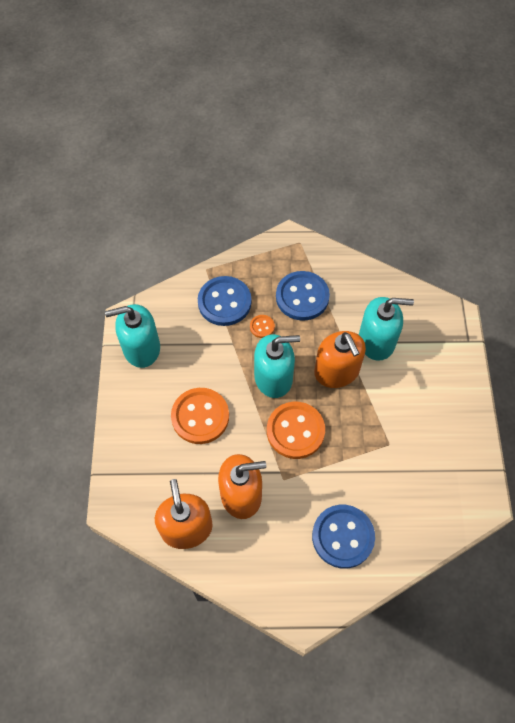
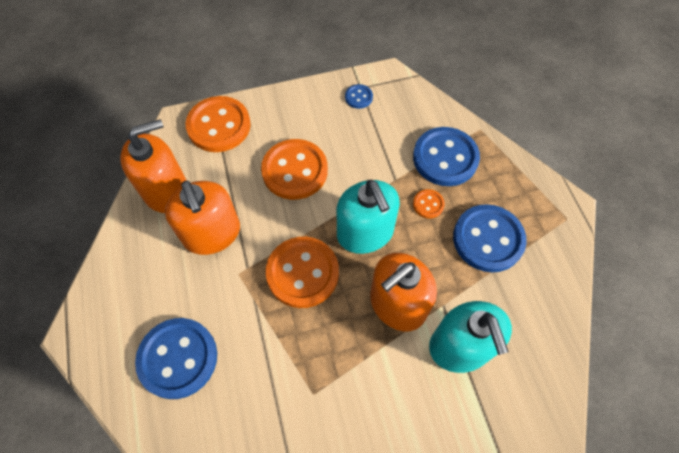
camera: 75 degrees right, 0 degrees up
turquoise soap dispenser [105,304,160,368] -> blue button [345,84,373,109]
none -> orange button [185,96,251,152]

